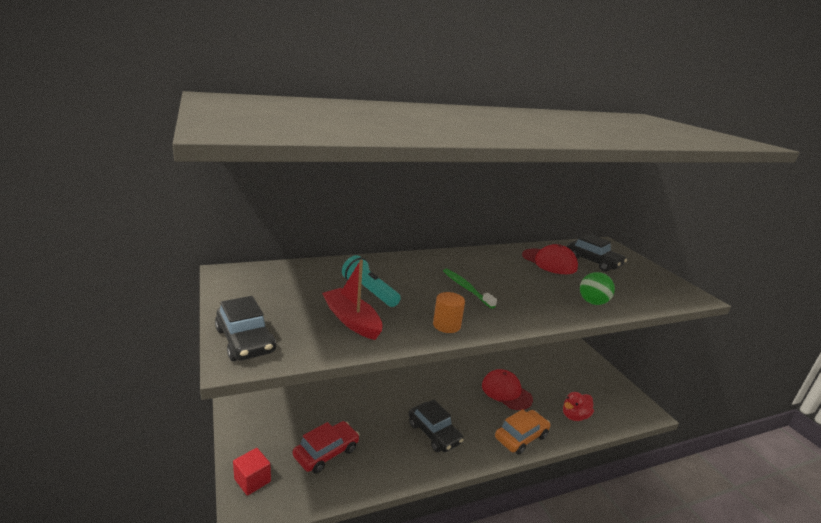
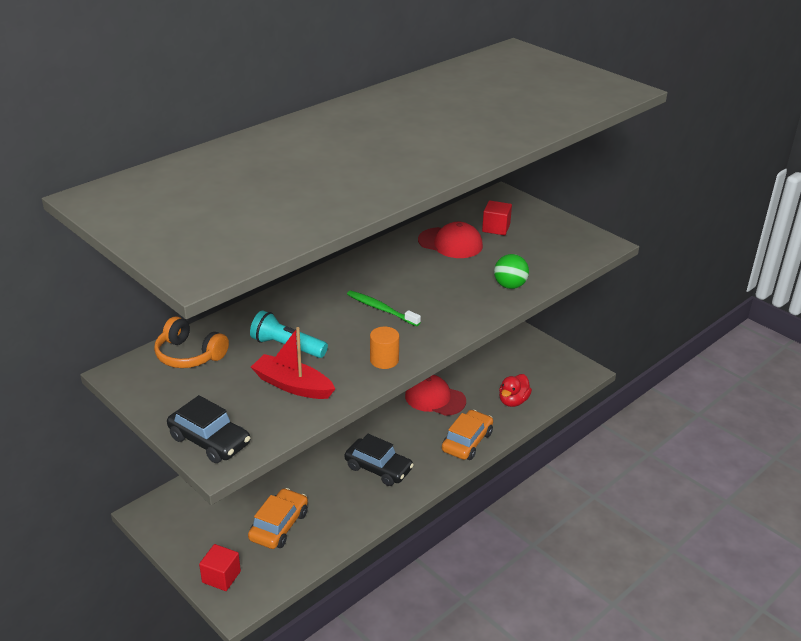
camera: 20 degrees left, 10 degrees up
red car [293,421,360,474] -> orange car [248,488,308,549]
black car [567,234,627,272] -> red cube [482,200,512,235]
none -> orange headphones [154,316,229,368]

